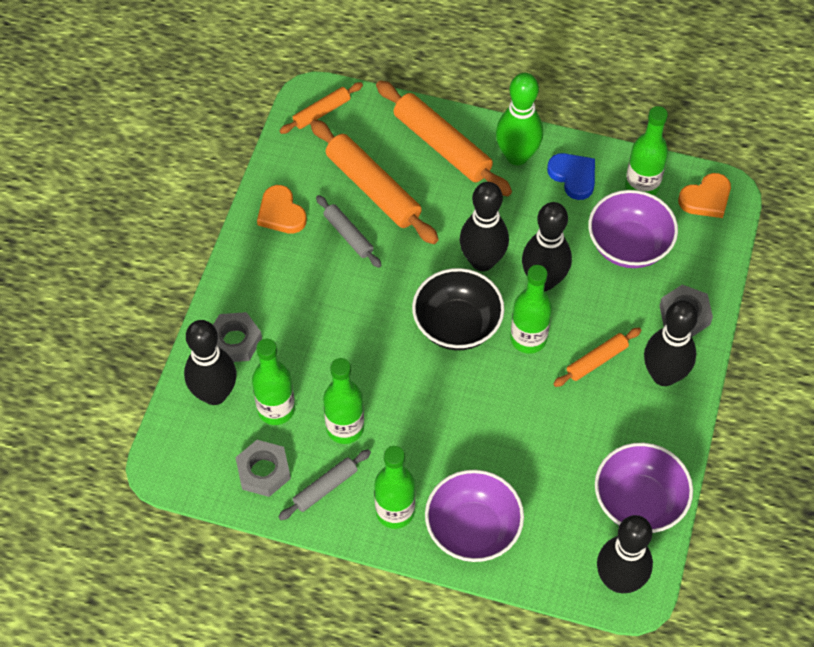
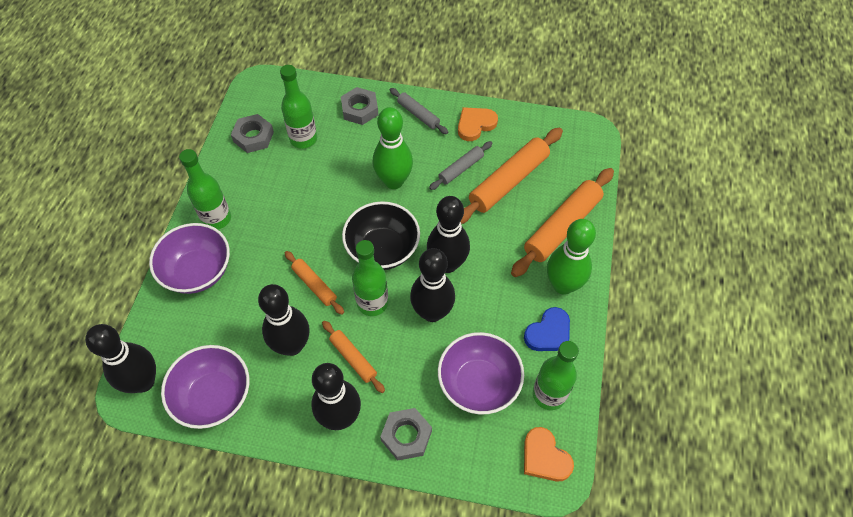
camera: 85 degrees right, 0 degrees up
black bowling pin [184,320,236,405] -> black bowling pin moved to [258,284,310,356]
grey rolling pin [279,449,371,520] -> grey rolling pin moved to [390,88,448,134]
orange rolling pin [280,82,363,134] -> orange rolling pin moved to [285,251,344,315]
green bottle [323,358,364,444] -> none
none -> green bowling pin [373,107,413,189]

